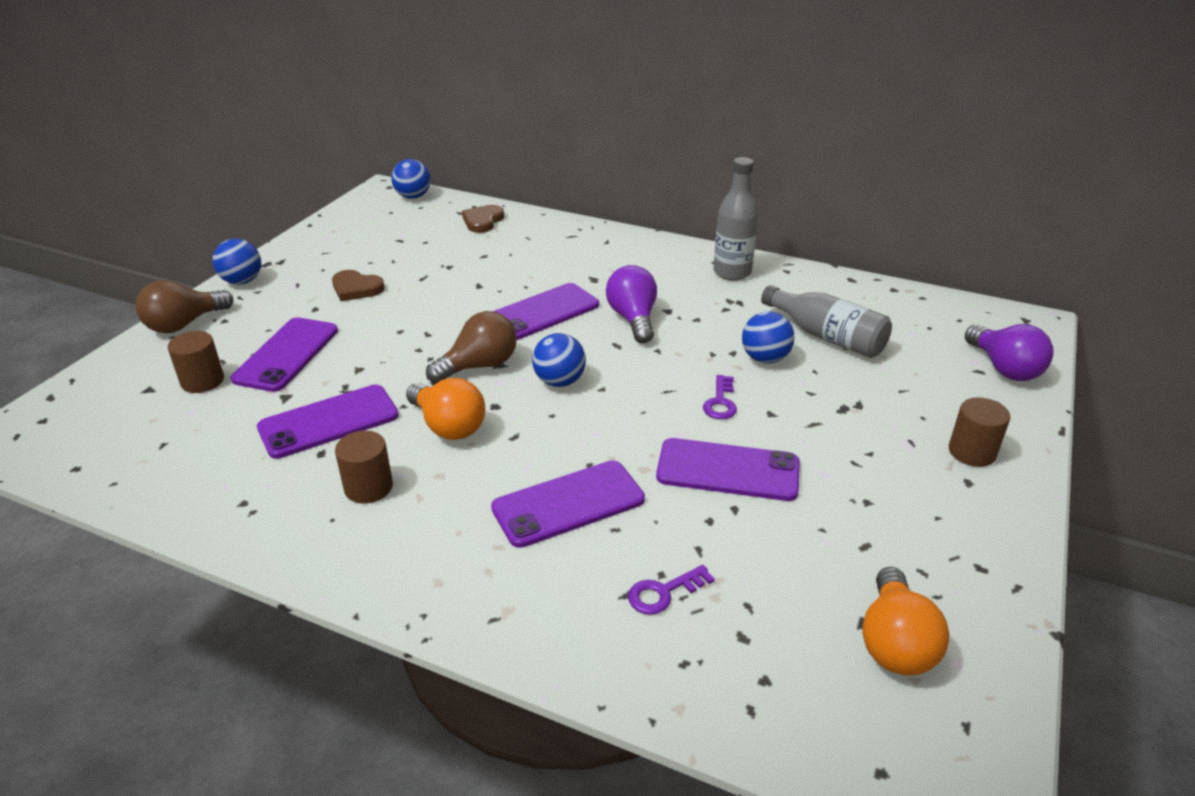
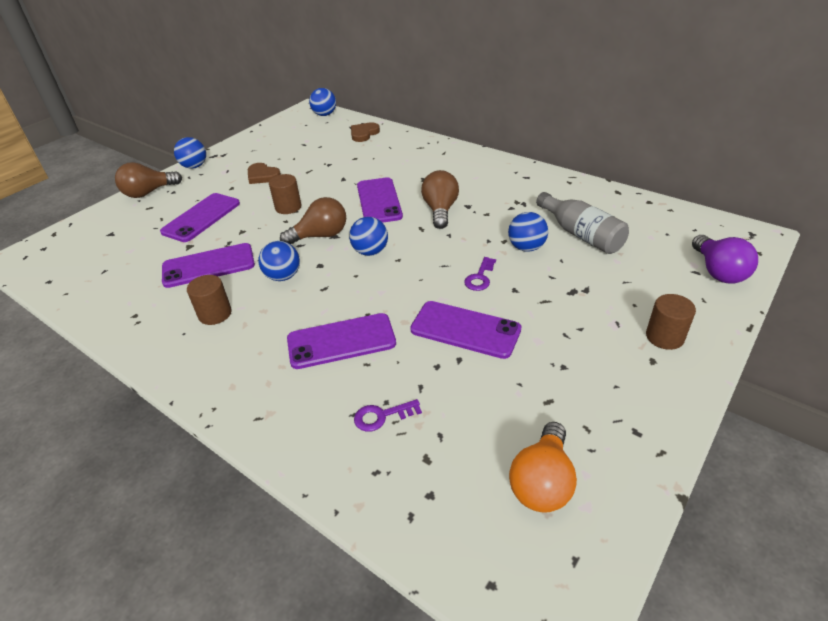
camera: 15 degrees right, 5 degrees up
brown cylinder [168,331,224,393] -> brown cylinder moved to [269,174,301,214]
orange light bulb [406,378,485,440] -> blue ball [258,241,300,281]
purple phone [494,283,599,340] -> purple phone turned 75 degrees counterclockwise [357,177,403,223]
purple light bulb [606,265,657,343] -> brown light bulb [421,170,459,229]
grey bottle [713,157,759,281] -> none

